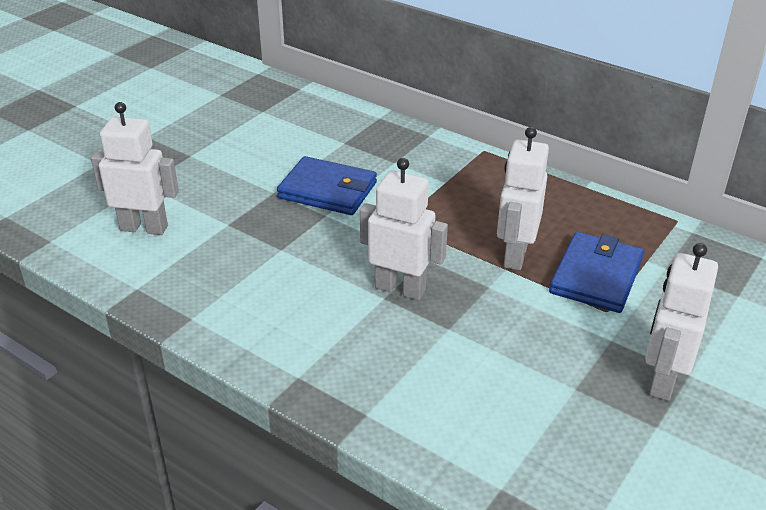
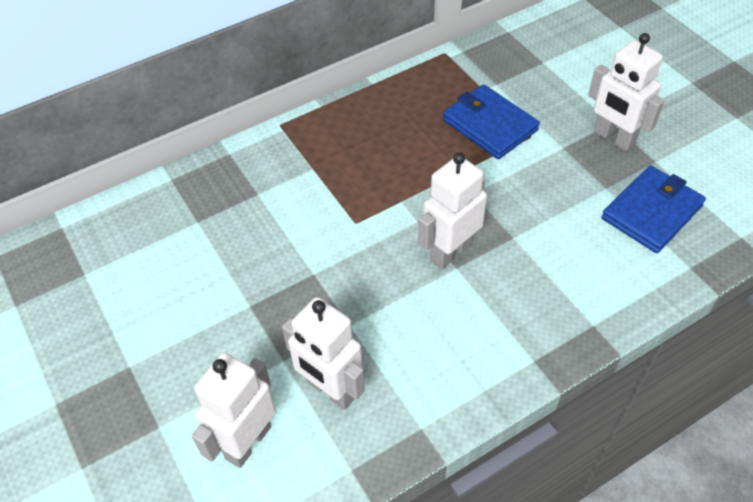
camera: 65 degrees left, 15 degrees up
blue wallet [277,156,377,215] -> blue wallet moved to [601,165,706,253]
white robot [497,127,549,270] -> white robot moved to [282,297,365,410]

